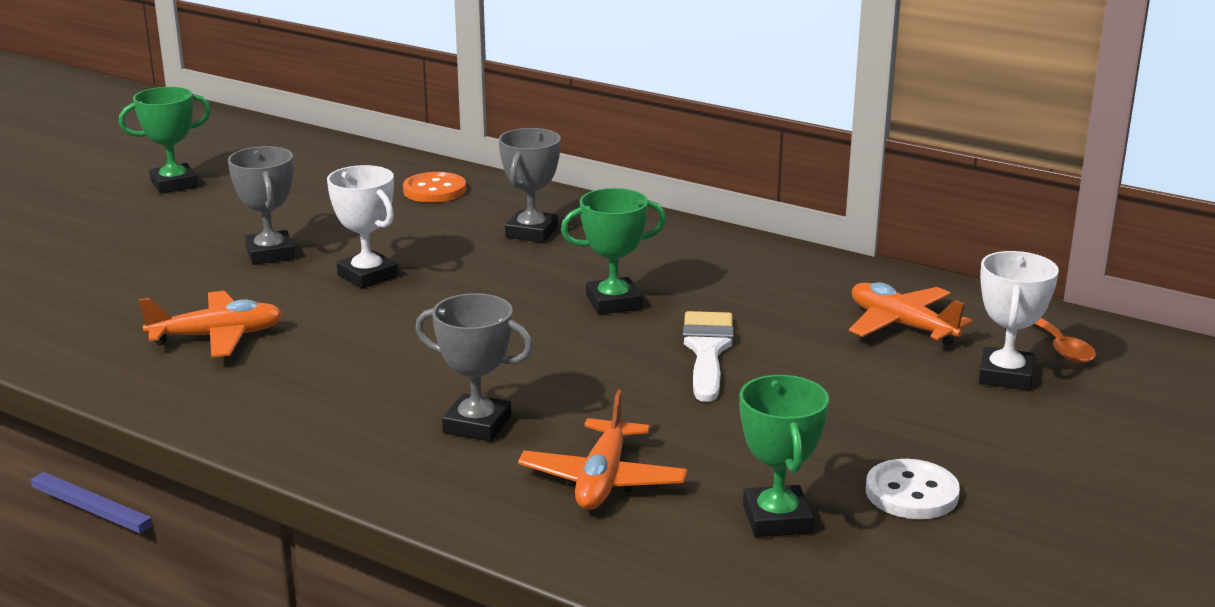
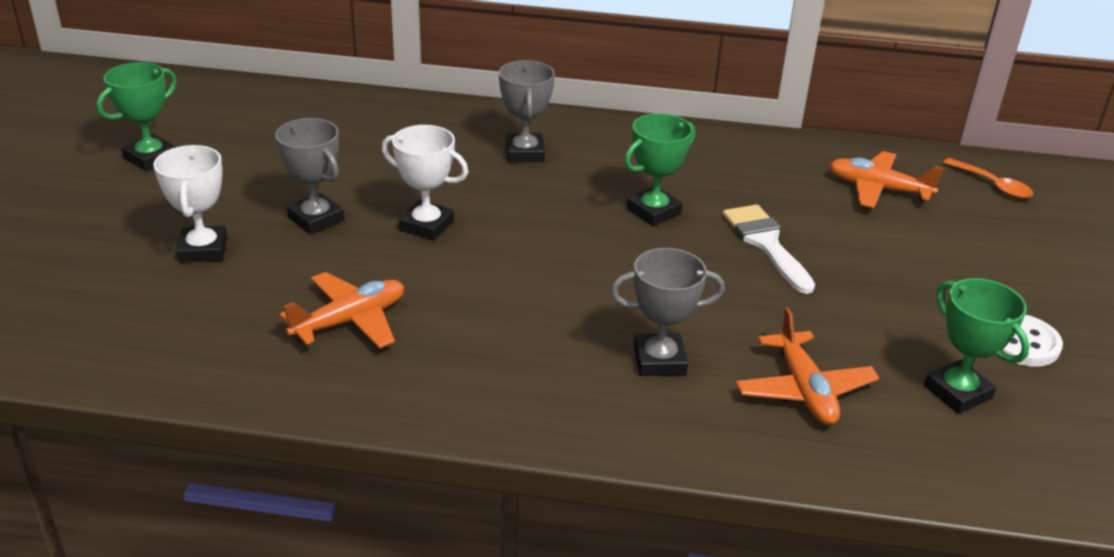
camera: 25 degrees left, 10 degrees up
orange button [403,172,466,203] -> none
white trophy [979,251,1059,390] -> white trophy moved to [153,145,227,263]

